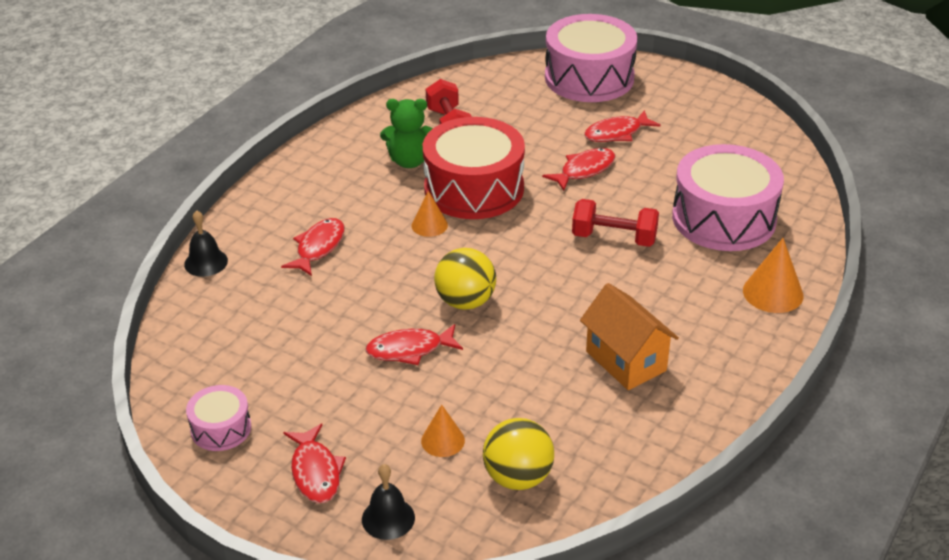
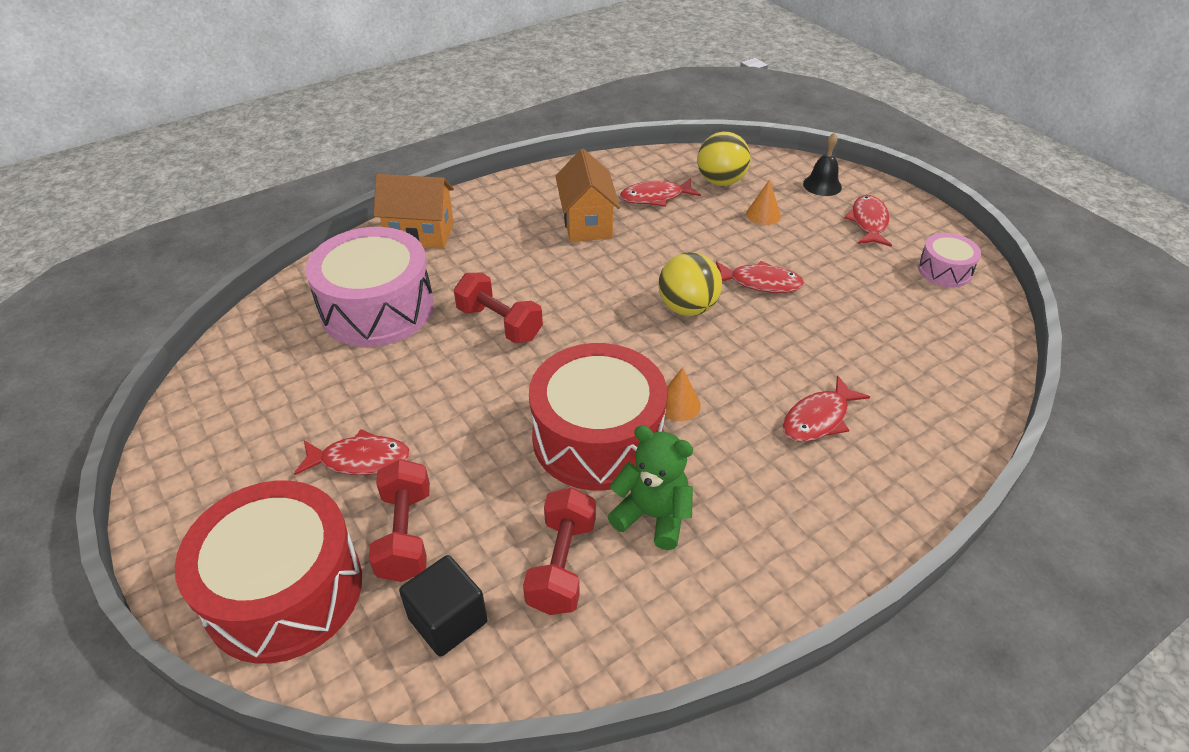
camera: 155 degrees left, 5 degrees up
black bell [184,210,228,277] -> none
red fish [542,148,615,191] -> red fish moved to [620,178,701,207]
pink drum [545,14,637,102] -> red drum [175,481,362,664]
orange cone [743,238,803,313] -> orange house [373,174,454,249]
none -> red dumbbell [369,459,430,582]
none -> black cube [399,555,487,657]

